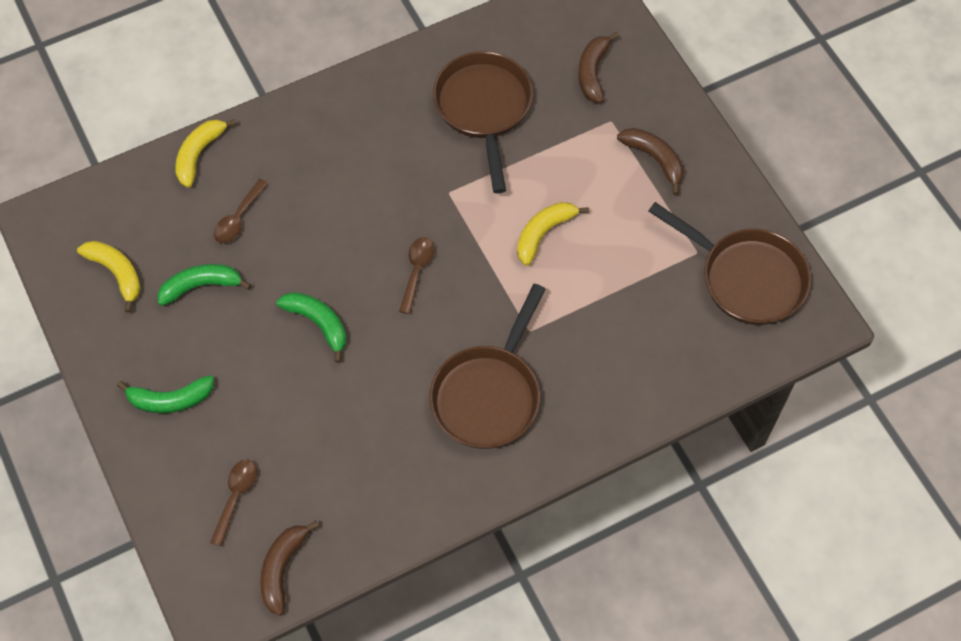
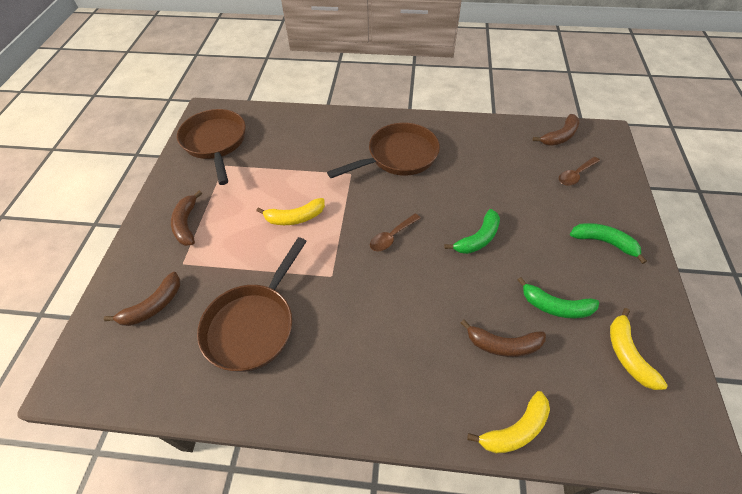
camera: 145 degrees left, 10 degrees down
brown spoon [214,179,269,244] -> brown banana [461,320,546,357]
green banana [276,292,346,363] -> green banana turned 120 degrees counterclockwise [444,209,500,254]

